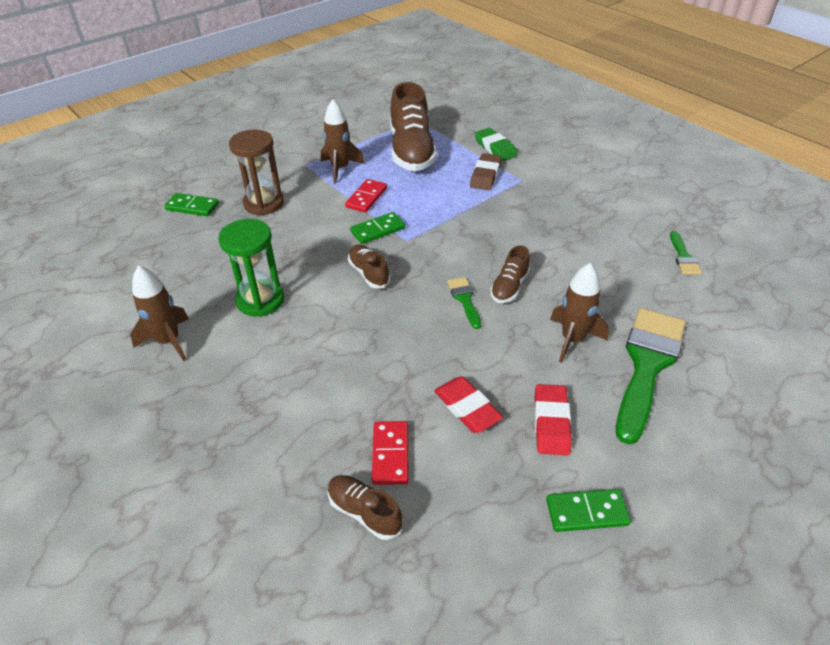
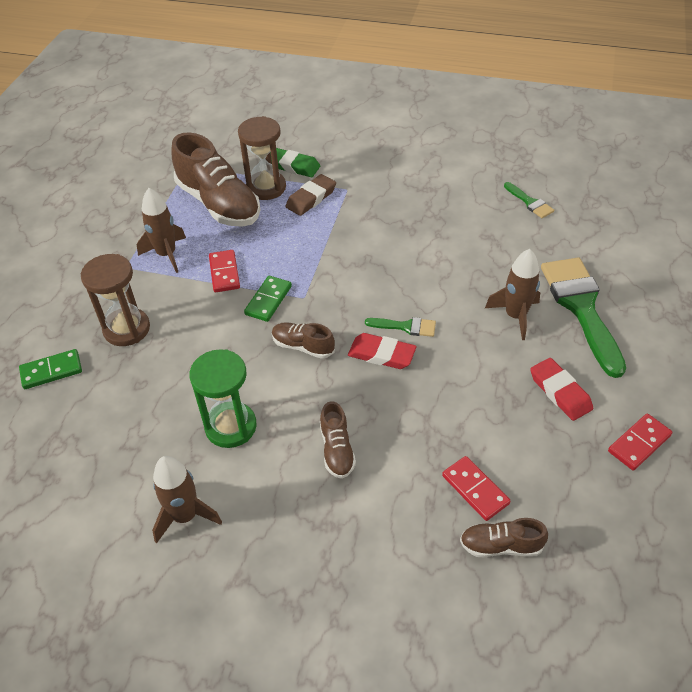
camera: 35 degrees left, 5 degrees up
red eraser [434,376,503,433] -> red eraser moved to [348,333,416,369]
green brush [447,277,481,329] -> green brush turned 150 degrees clockwise [365,317,436,337]
brown eraser [470,153,502,190] -> brown eraser turned 60 degrees clockwise [285,174,336,216]
brown shoe [490,245,530,303] -> brown shoe moved to [320,401,356,479]
green domino [546,489,631,532] -> red domino [608,413,672,470]
none -> brown hourglass [238,116,286,200]

